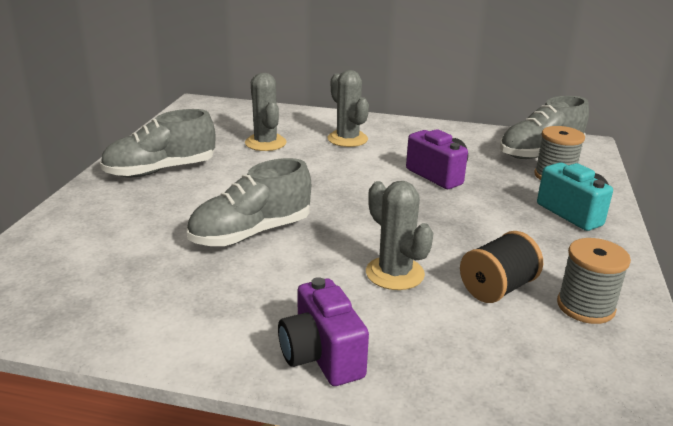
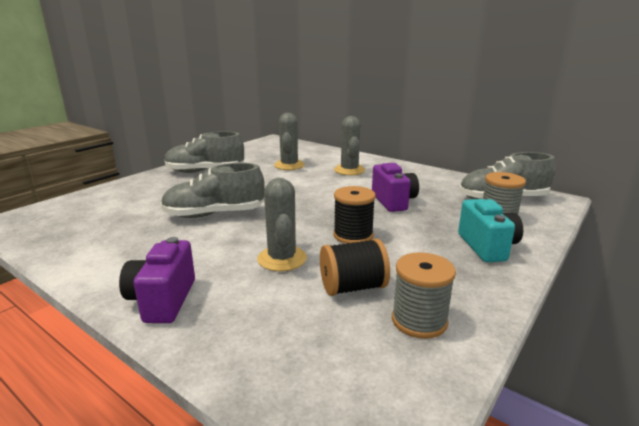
camera: 25 degrees right, 5 degrees down
none -> black spool [333,186,376,244]

